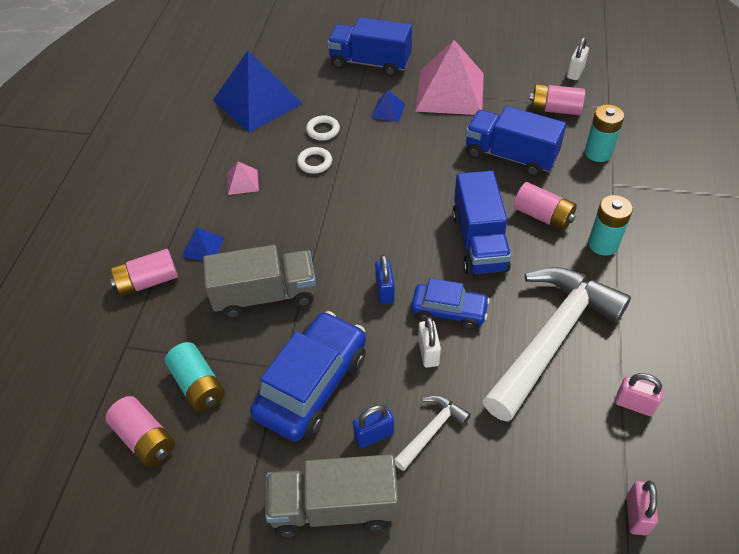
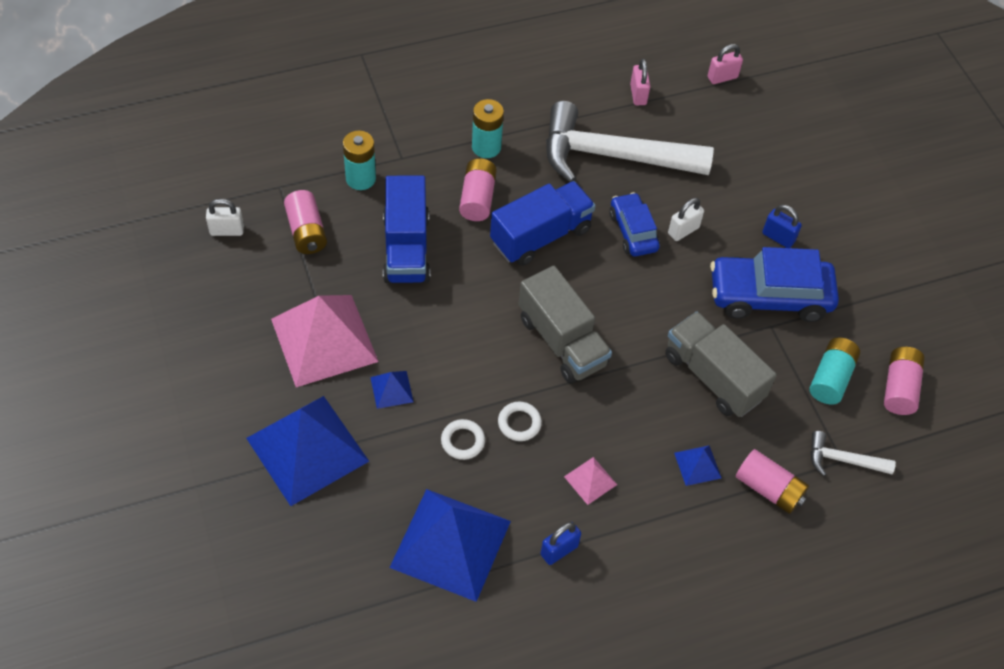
camera: 125 degrees left, 5 degrees up
grey truck [265,454,399,537] -> grey truck moved to [518,266,612,383]
blue truck [327,17,412,77] -> blue pyramid [246,396,369,506]
blue padlock [375,255,395,304] -> blue padlock moved to [541,522,581,565]
white hammer [395,396,471,471] -> white hammer moved to [811,431,896,476]

